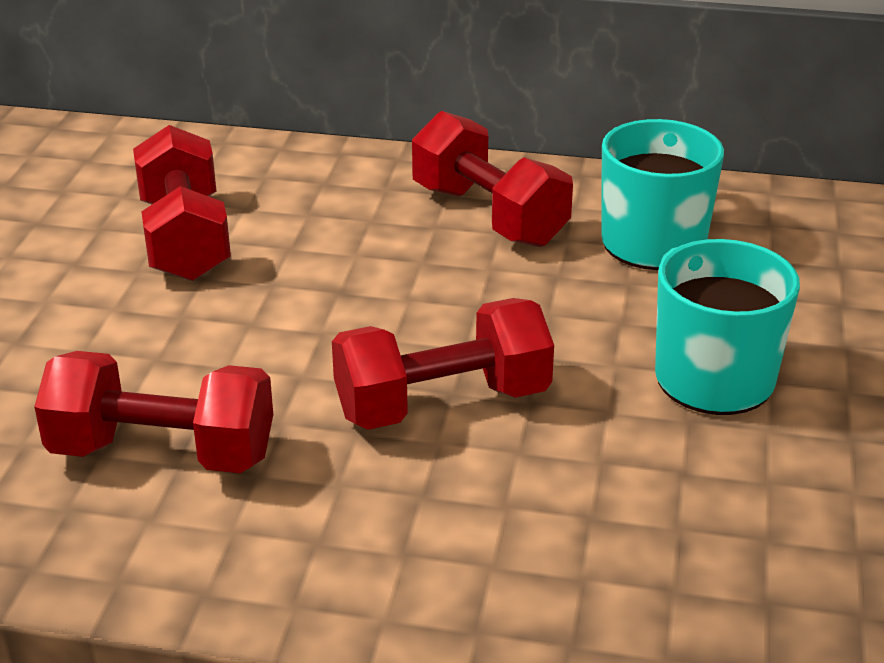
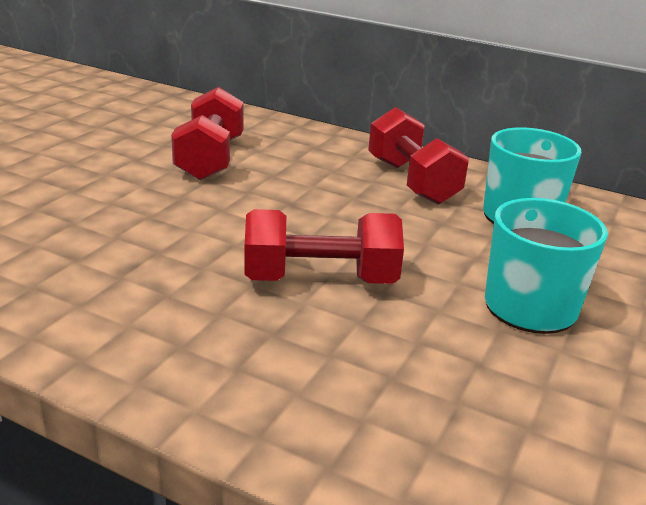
camera: 15 degrees right, 5 degrees down
red dumbbell [34,351,273,473] -> none

